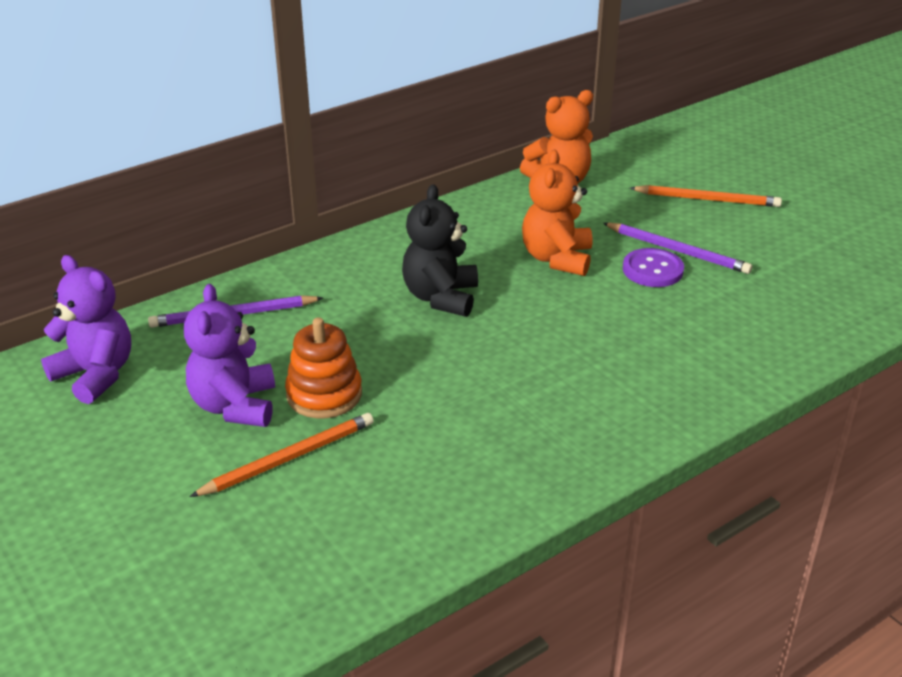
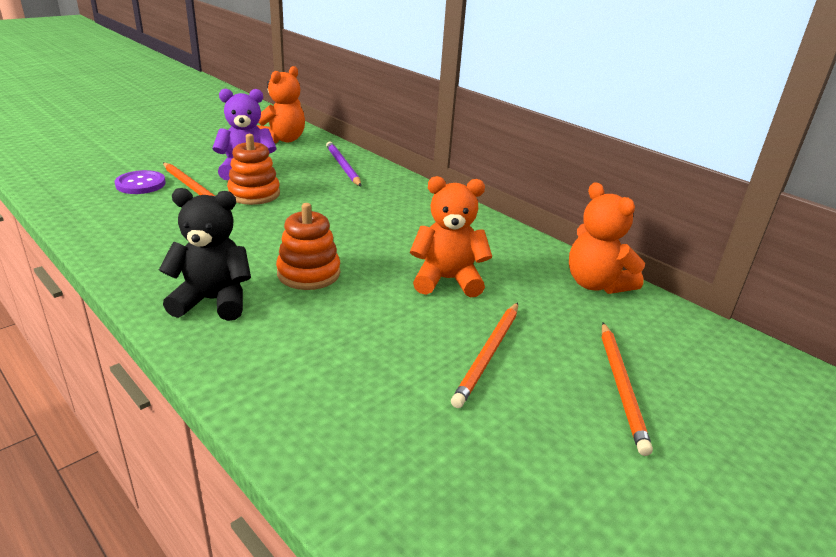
camera: 80 degrees right, 5 degrees down
purple teddy bear [41,255,131,404] -> orange teddy bear [256,66,305,143]
black teddy bear [402,184,478,317] -> black teddy bear moved to [159,188,251,321]
purple pencil [603,222,752,274] -> orange pencil [451,302,518,408]
purple button [623,248,684,287] -> purple button moved to [115,170,166,194]
none -> orange stacking toy [276,203,340,290]

